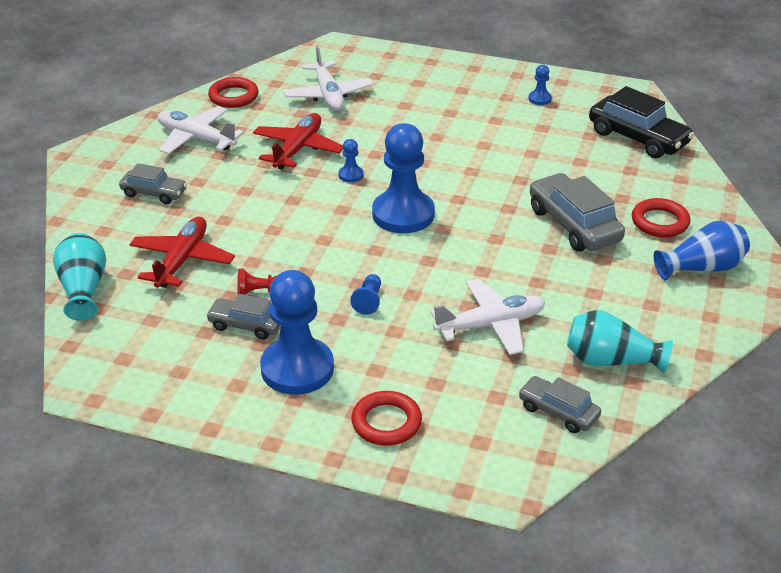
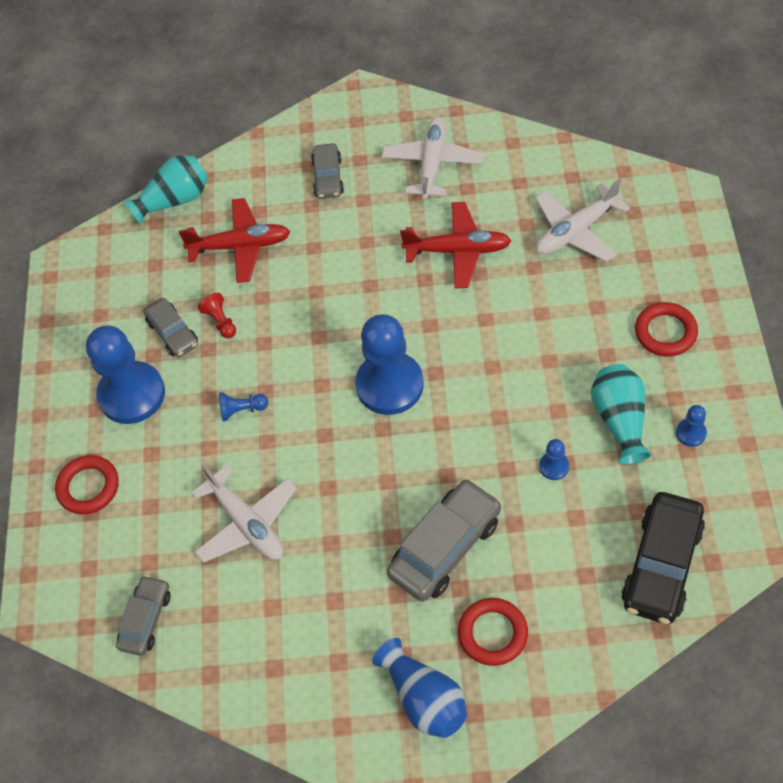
camera: 75 degrees right, 20 degrees up
grey car [206,294,281,340] -> grey car turned 150 degrees clockwise [143,298,198,357]
red ring [208,77,259,108] -> red ring moved to [635,302,698,356]
blue pawn [338,139,364,183] -> blue pawn moved to [539,439,569,480]
turquoise vase [567,310,673,373] -> turquoise vase moved to [591,364,652,464]

